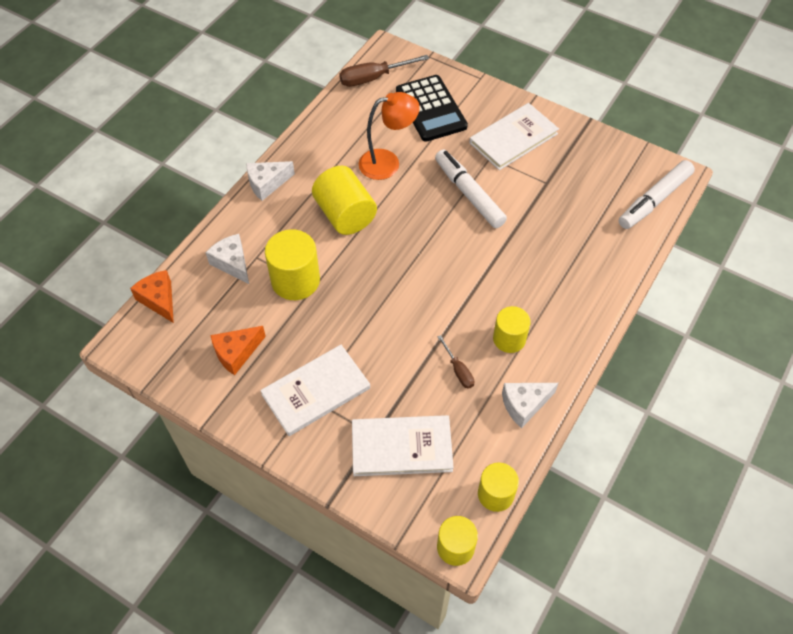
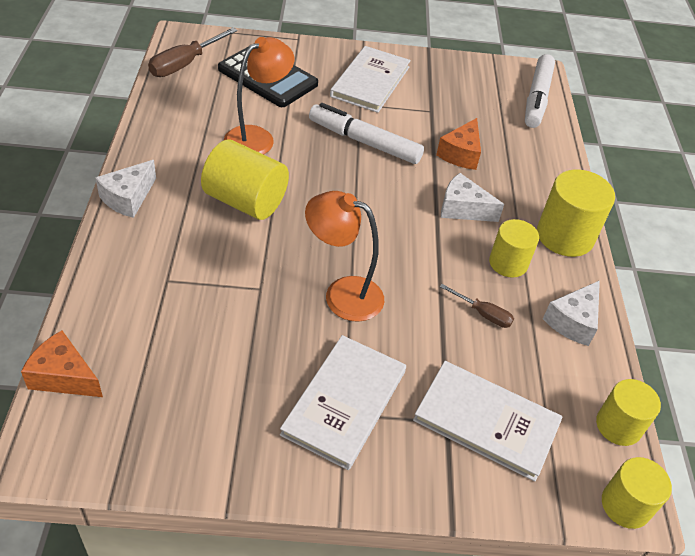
camera: 35 degrees left, 10 degrees down
white cheese [205,234,249,284] -> white cheese moved to [441,173,504,222]
orange cheese [210,326,266,375] -> orange cheese moved to [436,118,481,170]
yellow cylinder [265,229,320,300] -> yellow cylinder moved to [537,169,615,257]
white book [352,415,454,476] -> white book turned 60 degrees clockwise [413,361,563,481]
none -> orange lamp [305,191,384,322]

